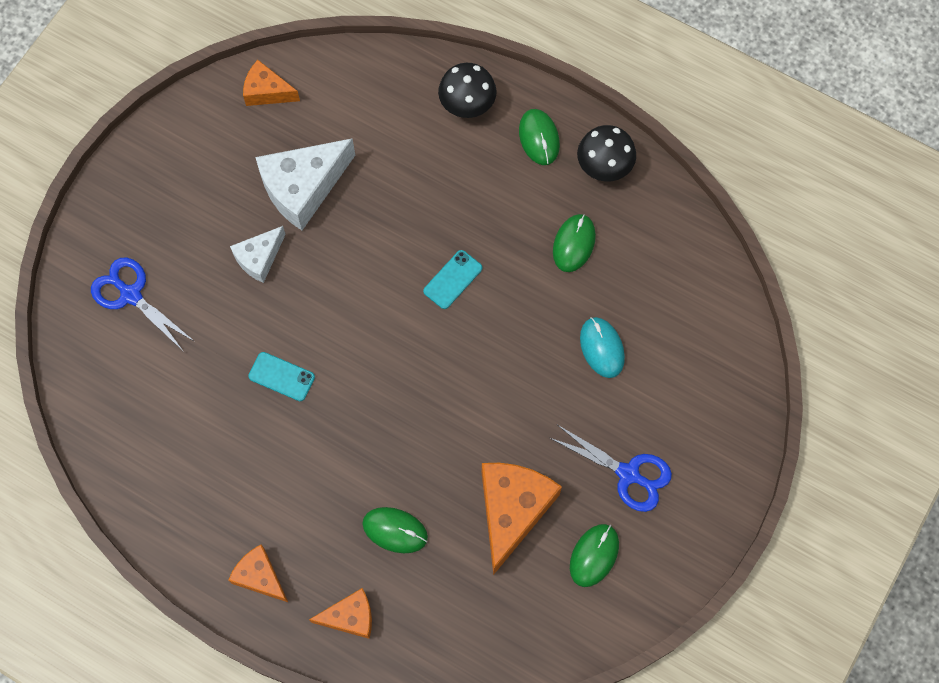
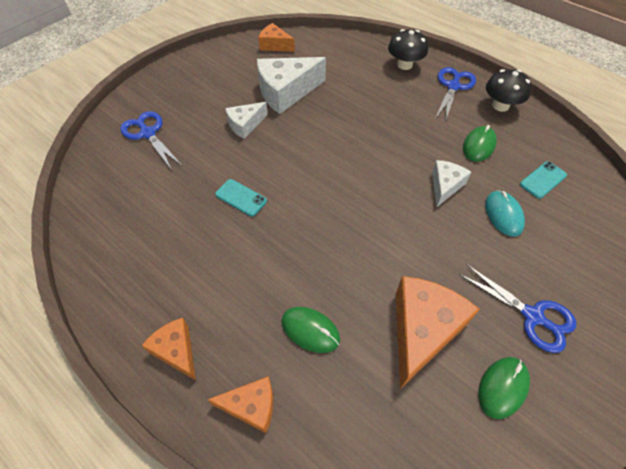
camera: 10 degrees right, 15 degrees down
turquoise phone [423,250,482,309] -> turquoise phone moved to [520,161,567,199]
green mouse [519,109,560,165] -> blue scissors [435,67,476,122]
none -> white cheese [432,160,471,207]

